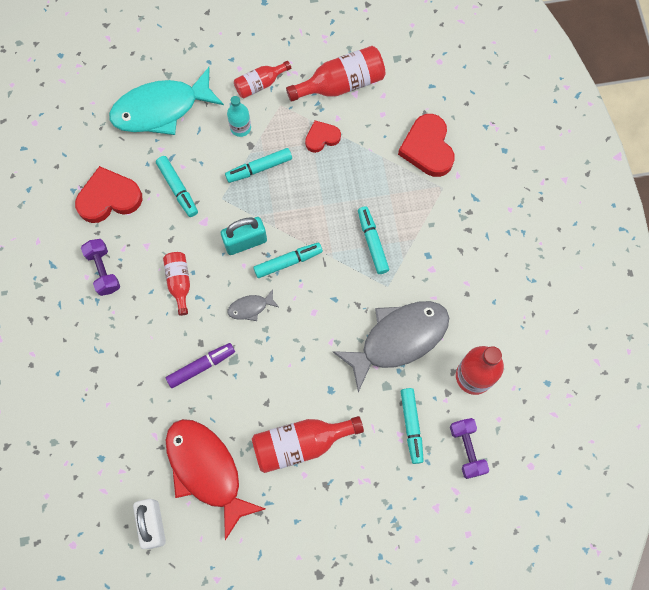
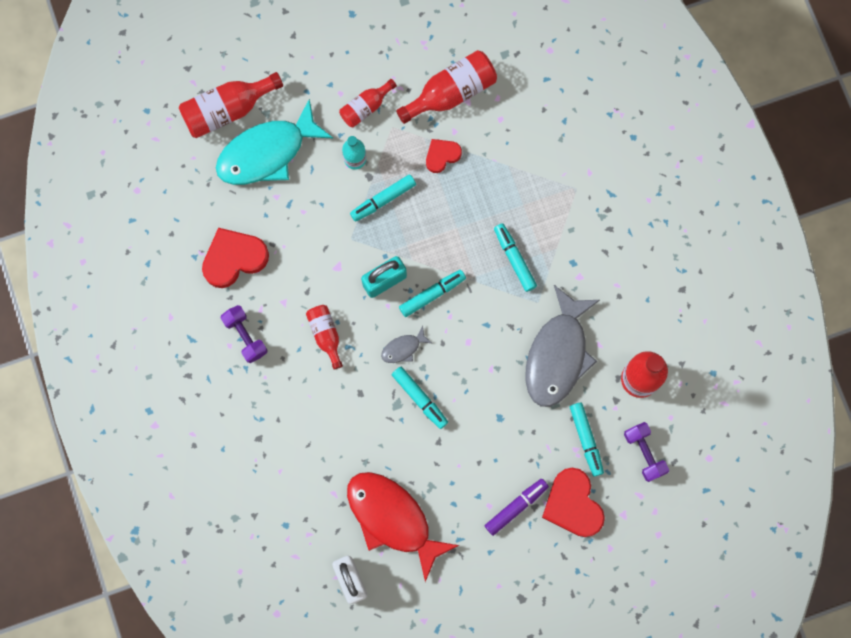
camera: 10 degrees left, 5 degrees up
turquoise marker [156,156,198,217] -> turquoise marker moved to [392,367,448,429]
purple marker [166,343,235,388] -> purple marker moved to [485,479,549,536]
red bottle [252,416,364,473] -> red bottle moved to [179,72,283,138]
grey fish [333,301,449,392] -> grey fish turned 150 degrees clockwise [525,285,600,407]
red heart [398,114,455,177] -> red heart moved to [542,468,605,537]

